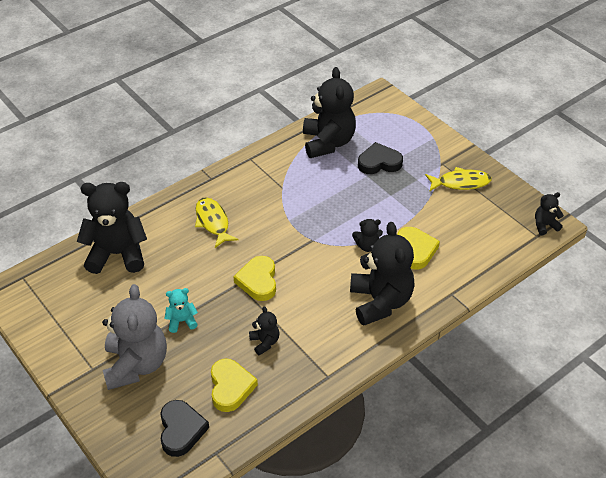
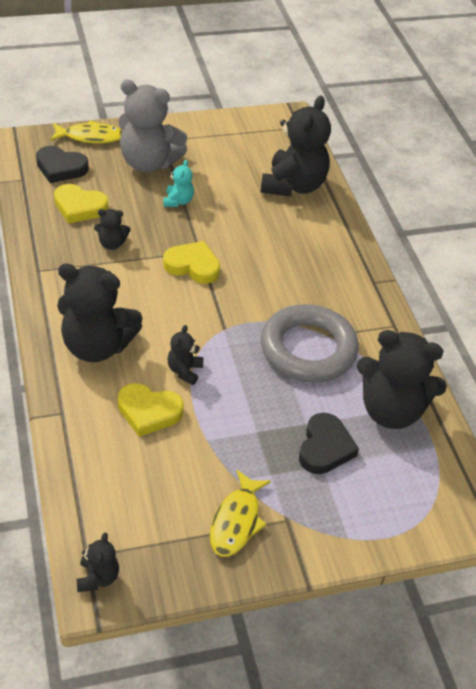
camera: 110 degrees right, 0 degrees up
yellow fish [195,197,238,248] -> yellow fish moved to [50,120,123,143]
none -> grey ring [261,304,359,383]

